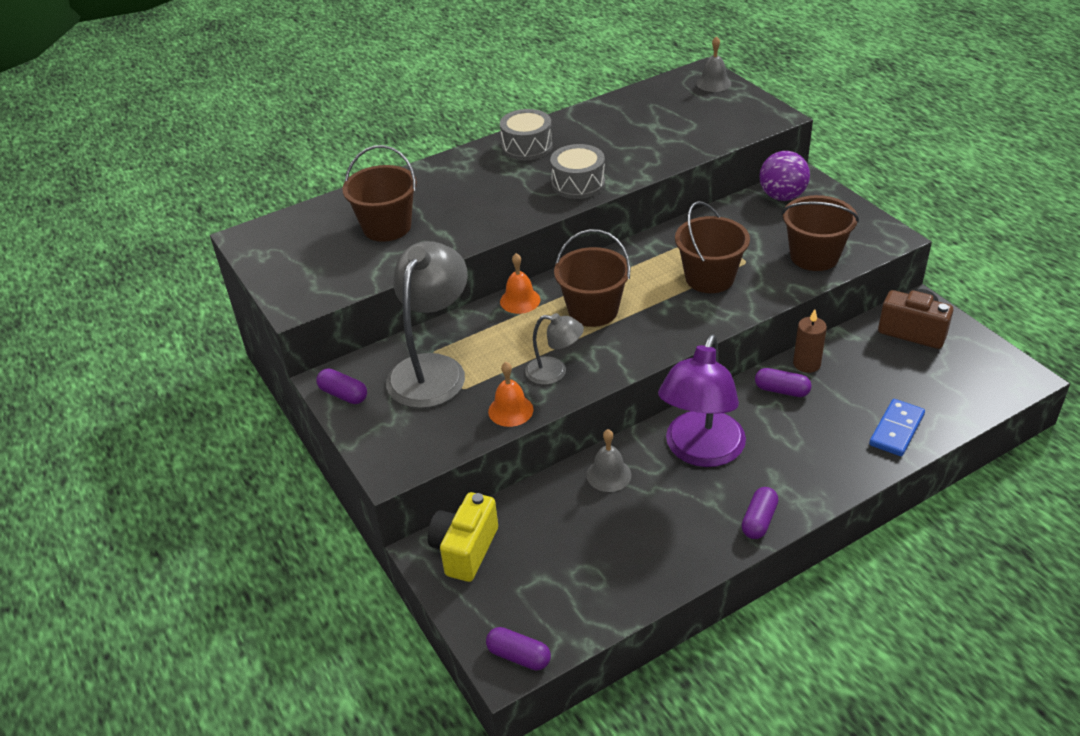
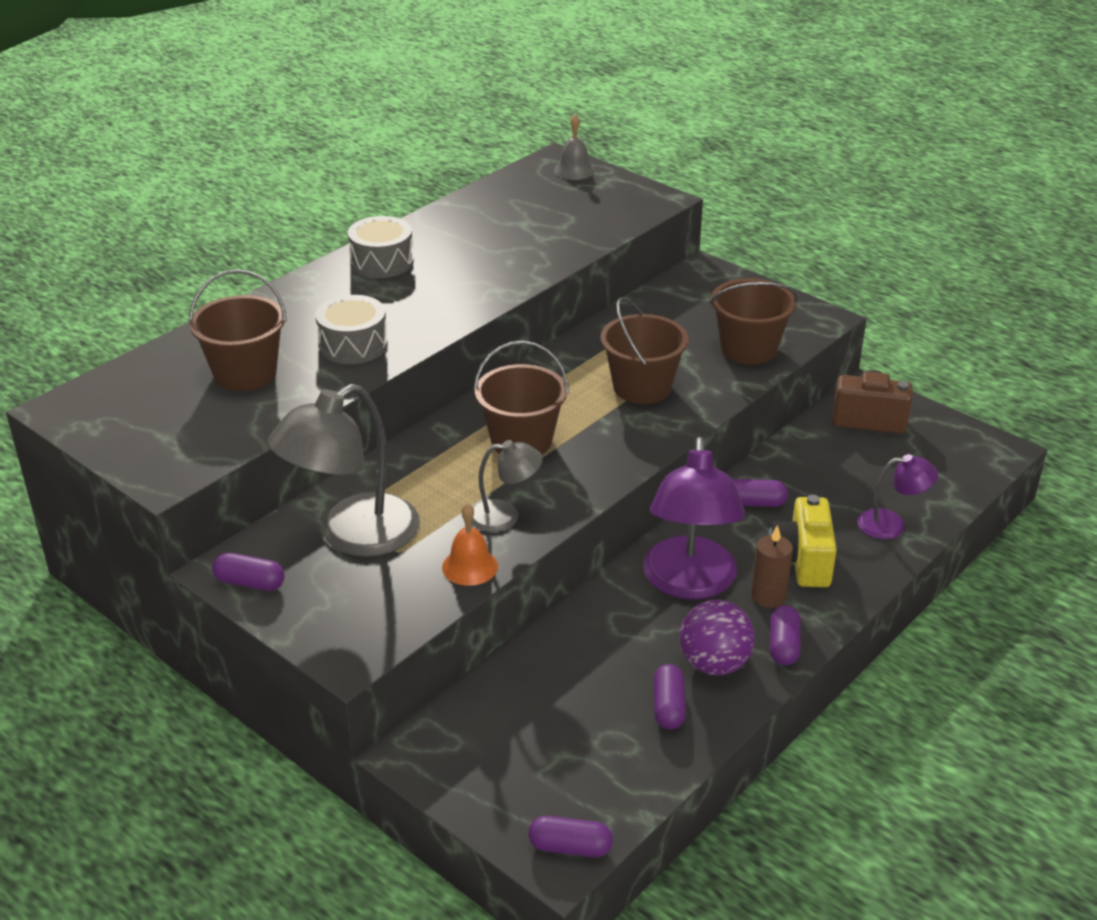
camera: 20 degrees left, 5 degrees down
grey lamp [386,241,468,408] -> grey lamp turned 135 degrees counterclockwise [267,384,420,557]
yellow camera [427,492,498,582] -> yellow camera moved to [769,495,837,587]
orange bell [500,253,540,314] -> none
grey drum [550,144,605,199] -> grey drum moved to [315,295,388,364]
grey bell [587,429,631,492] -> none
purple ball [759,151,810,201] -> purple ball moved to [679,600,755,675]
brown candle [793,309,827,373] -> brown candle moved to [751,524,793,608]
blue domino [869,399,925,456] -> purple lamp [857,454,938,539]
none -> purple capsule [653,664,686,729]

